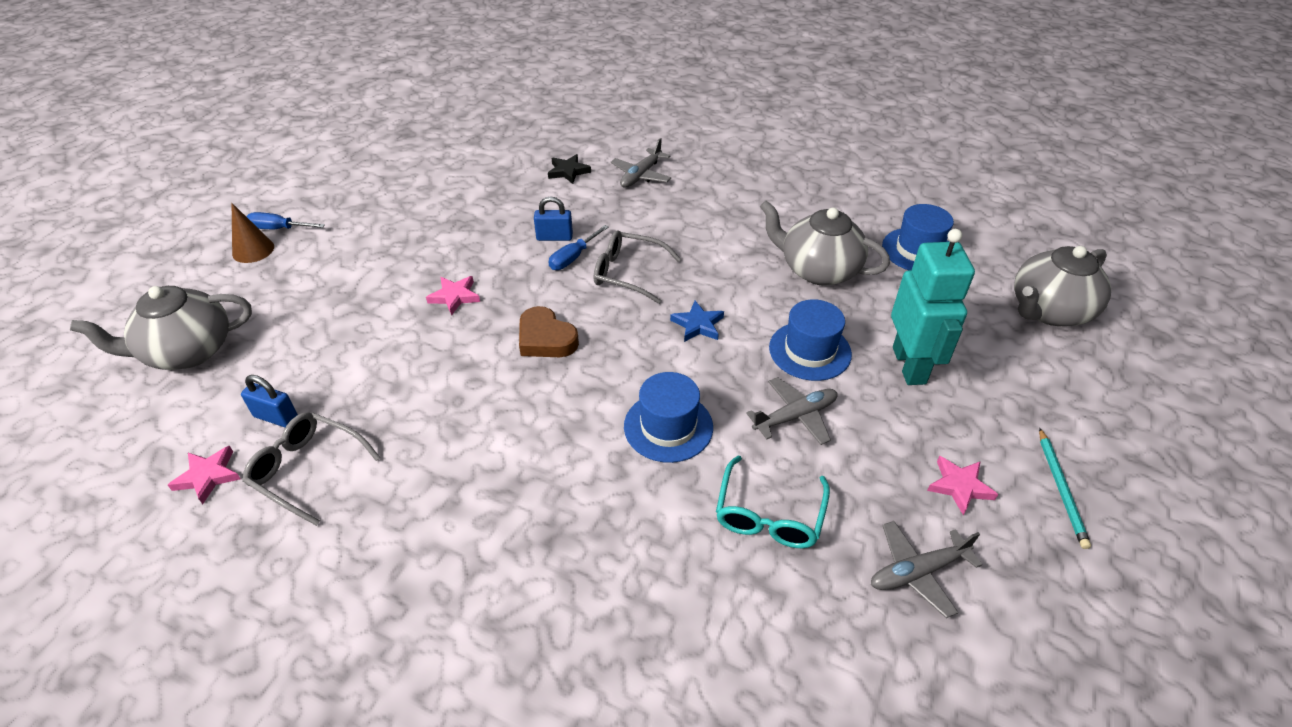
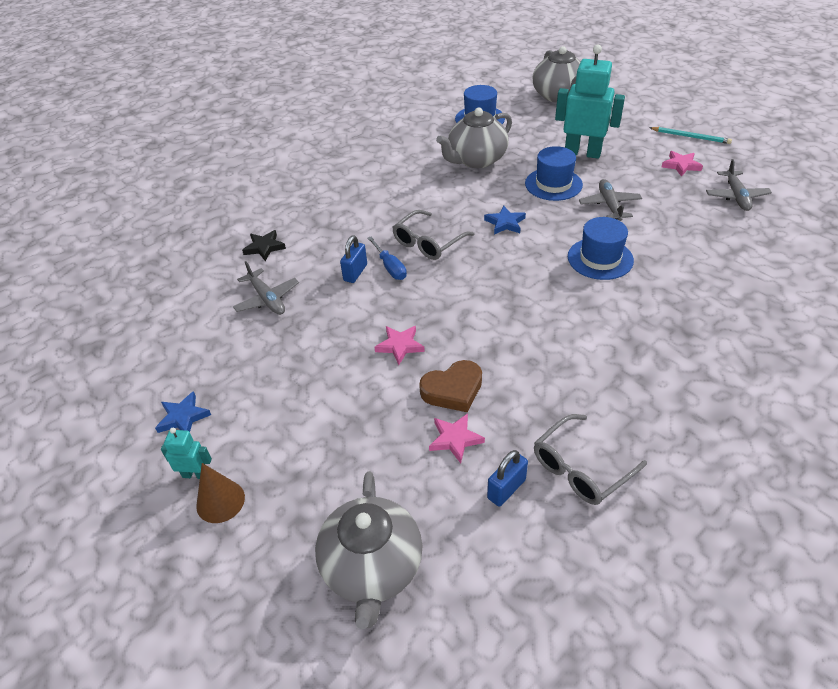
camera: 65 degrees left, 0 degrees up
pink star [168,446,241,504] -> pink star moved to [429,413,485,463]
blue screwdriver [247,212,325,229] -> turquoise robot [161,428,212,479]
brown heart [519,306,579,357] -> brown heart moved to [419,360,482,412]
grey plane [611,138,671,188] -> grey plane moved to [233,261,299,315]
turquoise glasses [716,455,830,548] -> none
none -> blue star [155,391,211,433]

